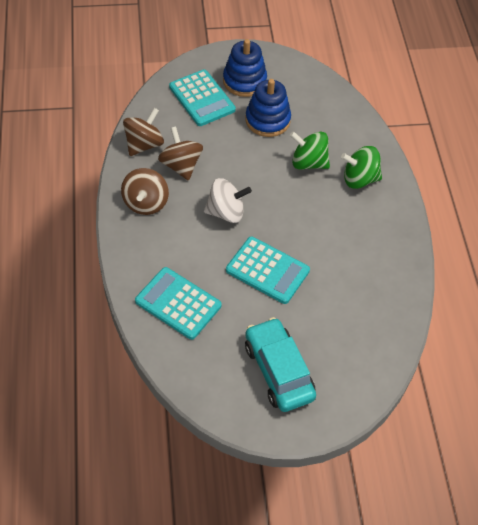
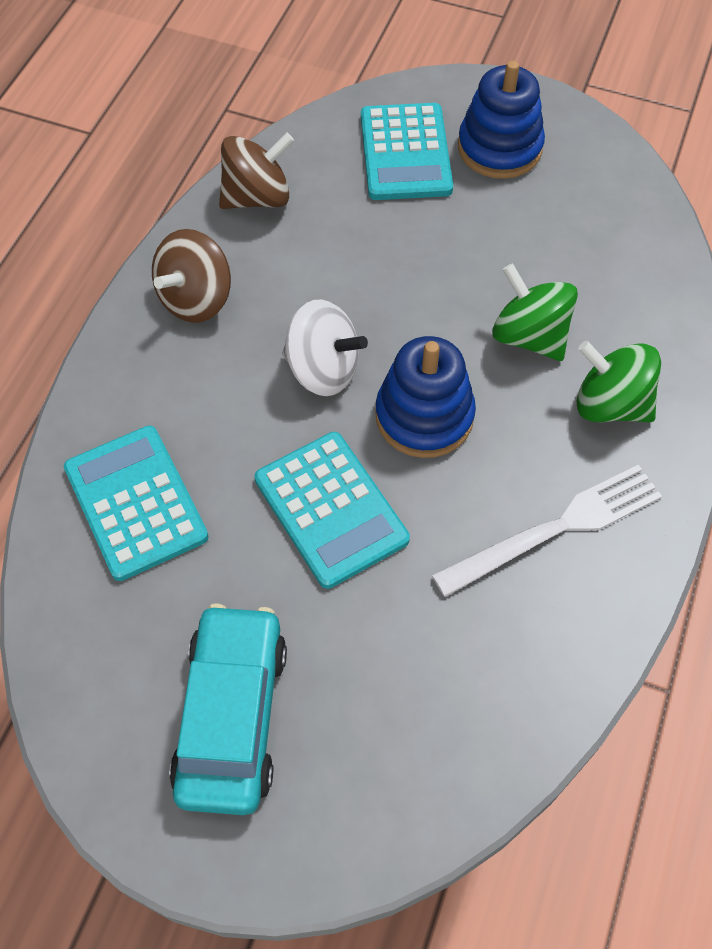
camera: 30 degrees right, 5 degrees up
brown spinning top [158,126,203,181] -> none
blue stacking toy [246,79,291,137] -> blue stacking toy moved to [375,336,476,458]
none -> white fork [432,465,662,597]

